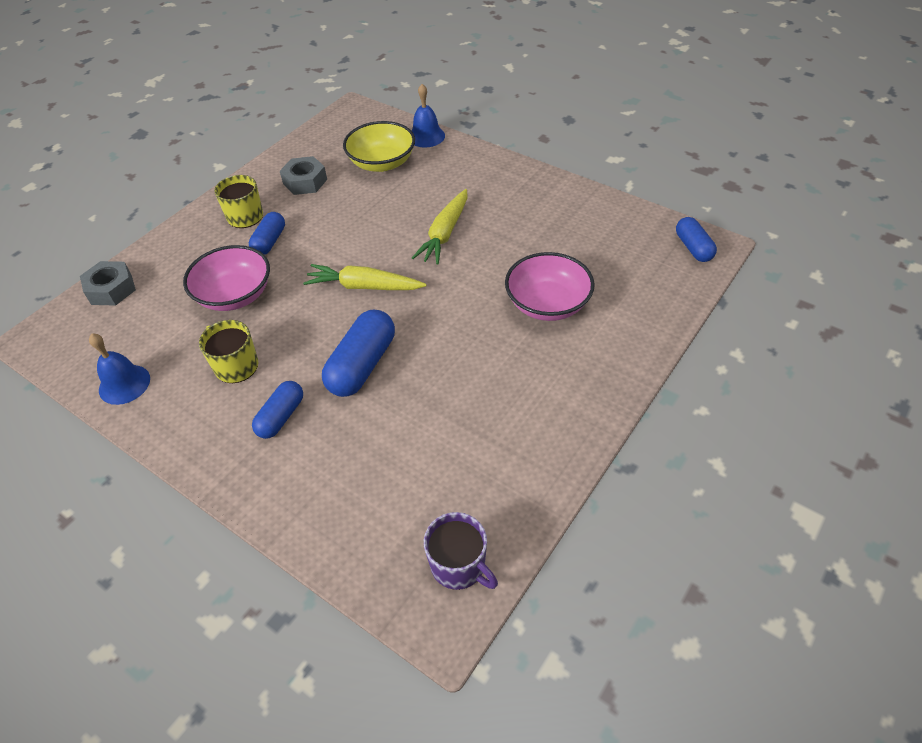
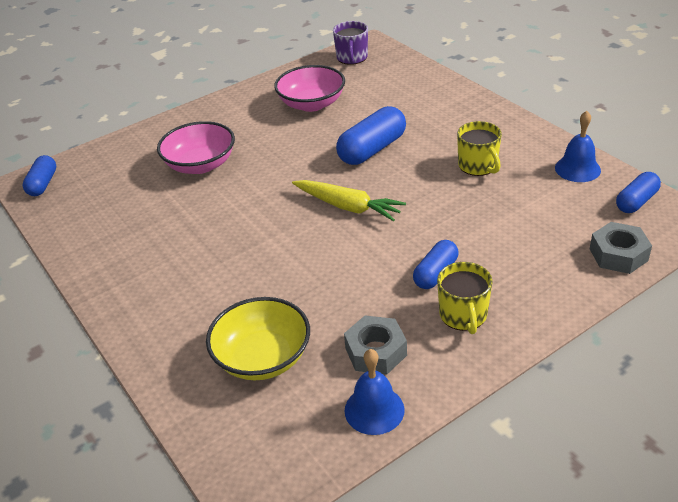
camera: 160 degrees left, 10 degrees down
pink bowl [183,245,270,311] -> pink bowl moved to [274,65,345,112]
blue capsule [252,381,303,439] -> blue capsule moved to [616,172,661,213]
blue bell [411,84,445,147] -> blue bell moved to [345,349,405,435]
yellow carrot [412,189,468,265] -> none
purple mug [424,512,498,590] -> purple mug turned 150 degrees counterclockwise [333,21,368,65]

